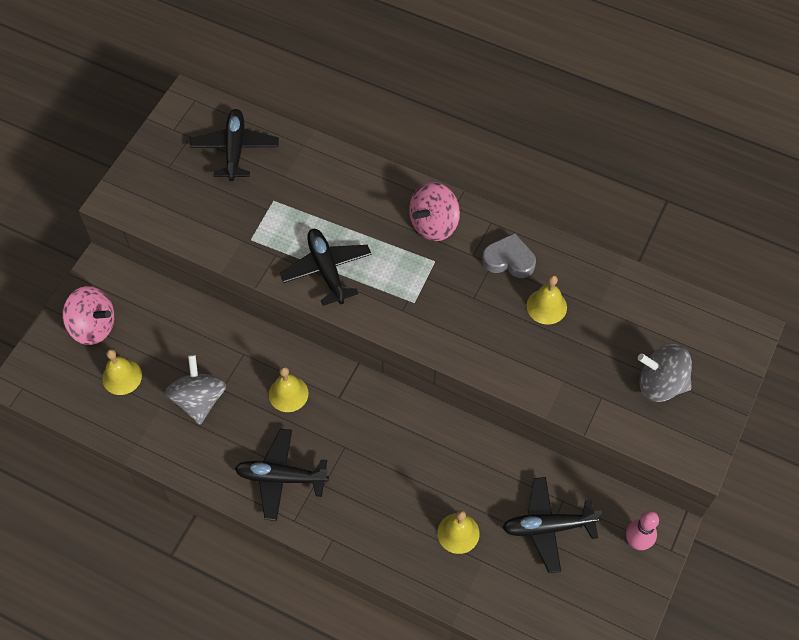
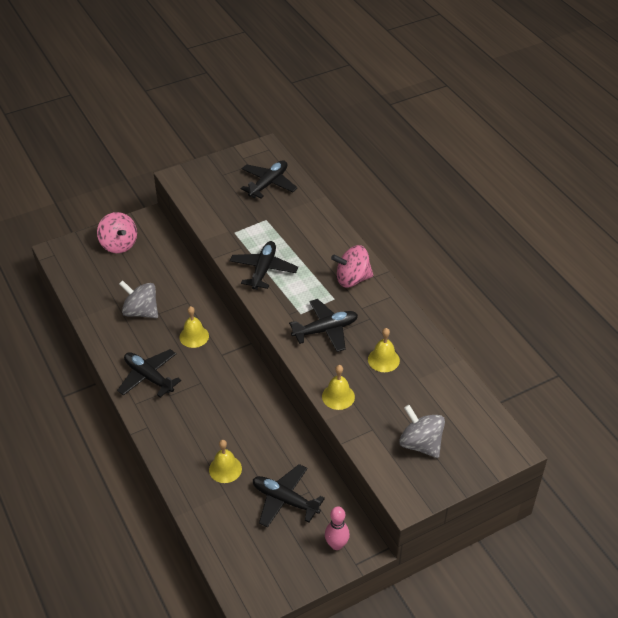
camera: 35 degrees right, 15 degrees down
yellow bell [102,349,142,395] -> yellow bell moved to [322,365,355,410]
grey spinning top [165,355,226,425] -> grey spinning top turned 90 degrees counterclockwise [119,280,158,318]
grey heart [482,233,536,278] -> none
none -> black plane [289,299,358,352]

